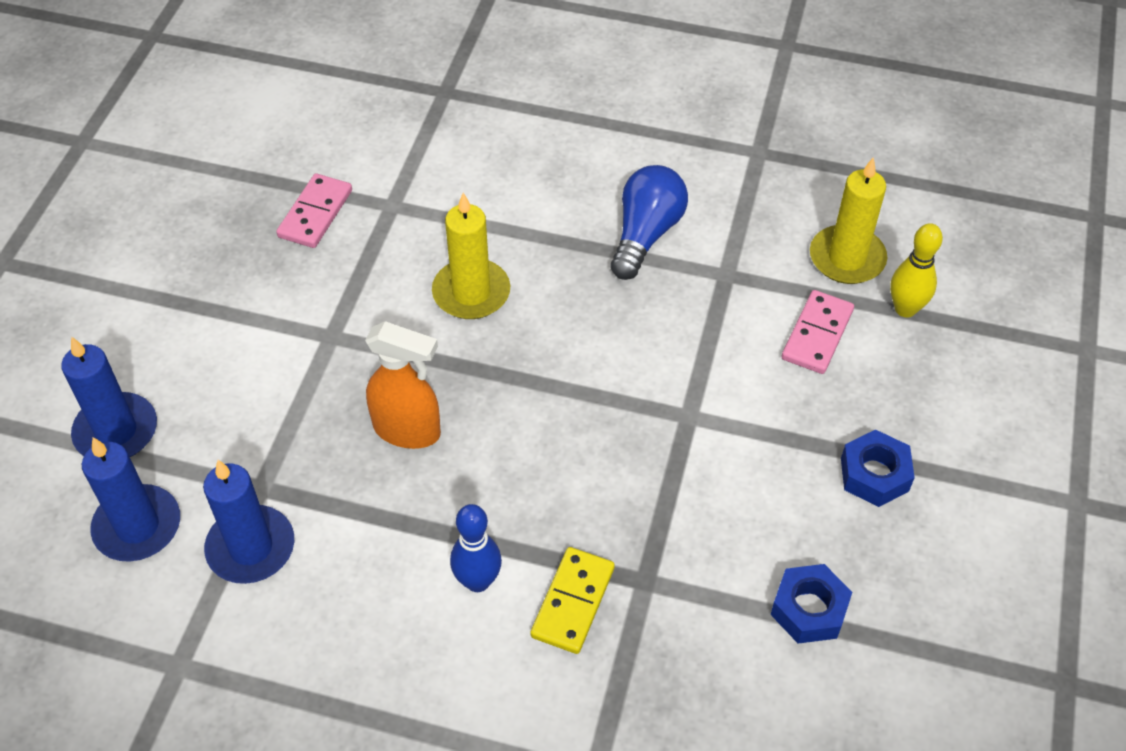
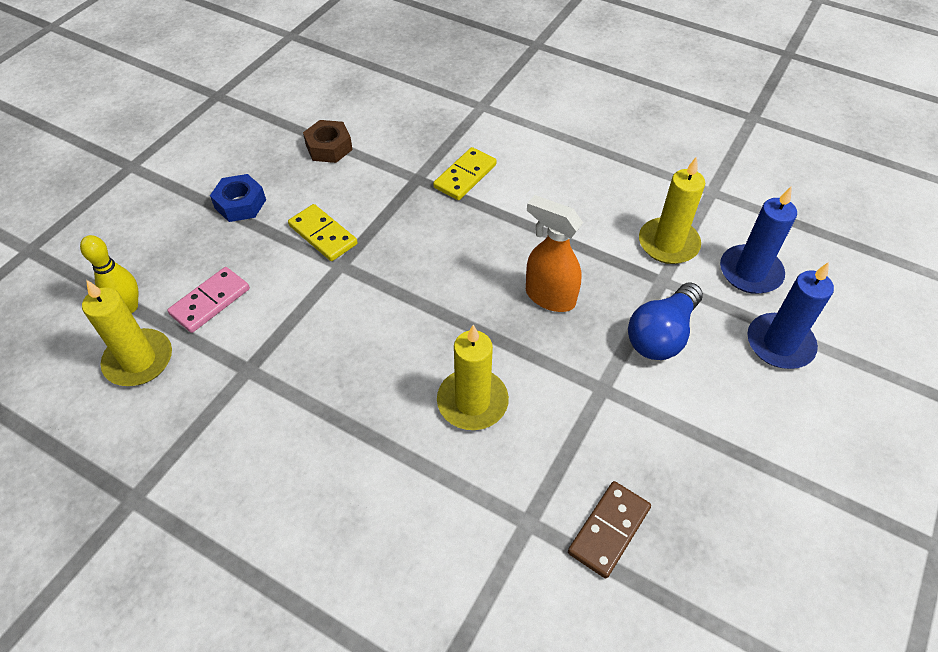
camera: 165 degrees left, 0 degrees up
blue candle [203,460,294,584] -> yellow candle [639,157,705,264]
pink domino [276,173,352,248] -> brown domino [568,481,651,579]
blue bowling pin [450,504,502,592] -> none
blue light bulb [610,165,688,280] -> blue light bulb moved to [628,283,703,360]
blue nut [770,564,852,644] -> brown nut [303,120,353,163]
none -> yellow domino [288,204,357,261]

